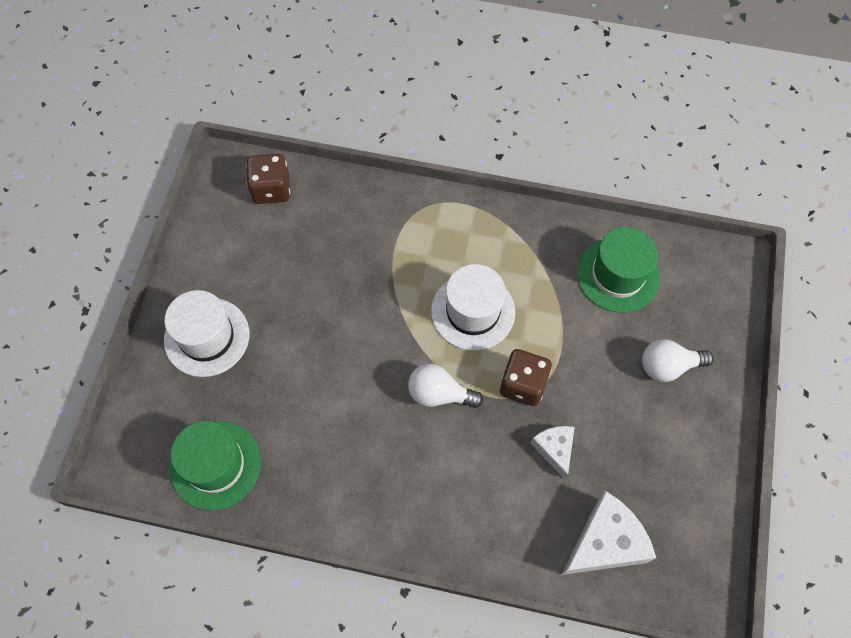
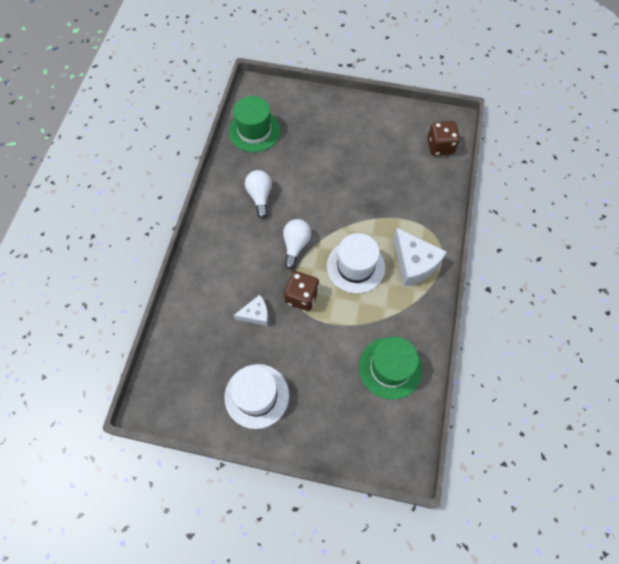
camera: 90 degrees right, 0 degrees up
white hat [164,290,249,377] -> white hat moved to [225,364,289,429]
white cheese [561,491,656,575] -> white cheese moved to [393,228,447,286]
white light bulb [642,339,714,382] -> white light bulb moved to [245,170,272,218]

